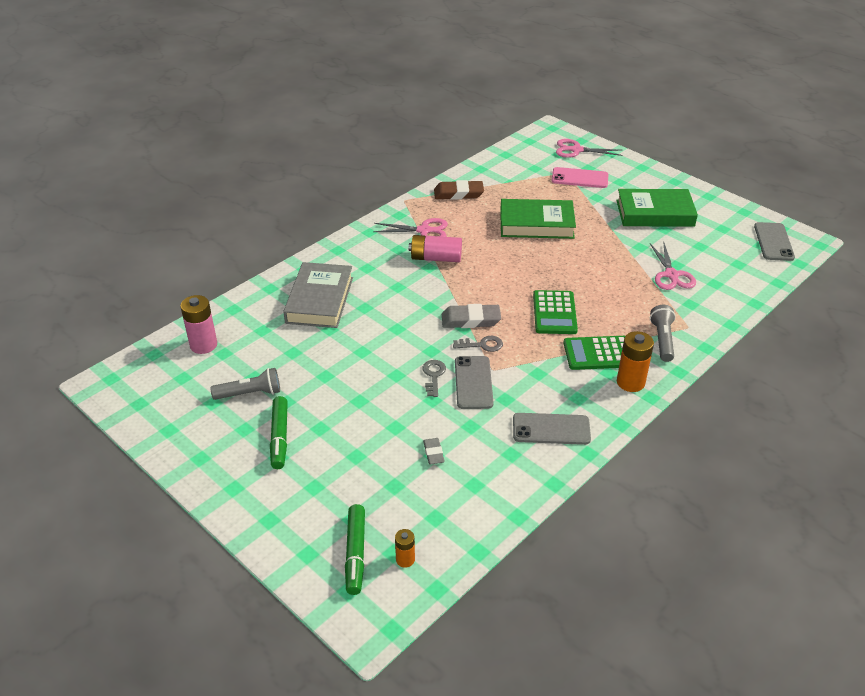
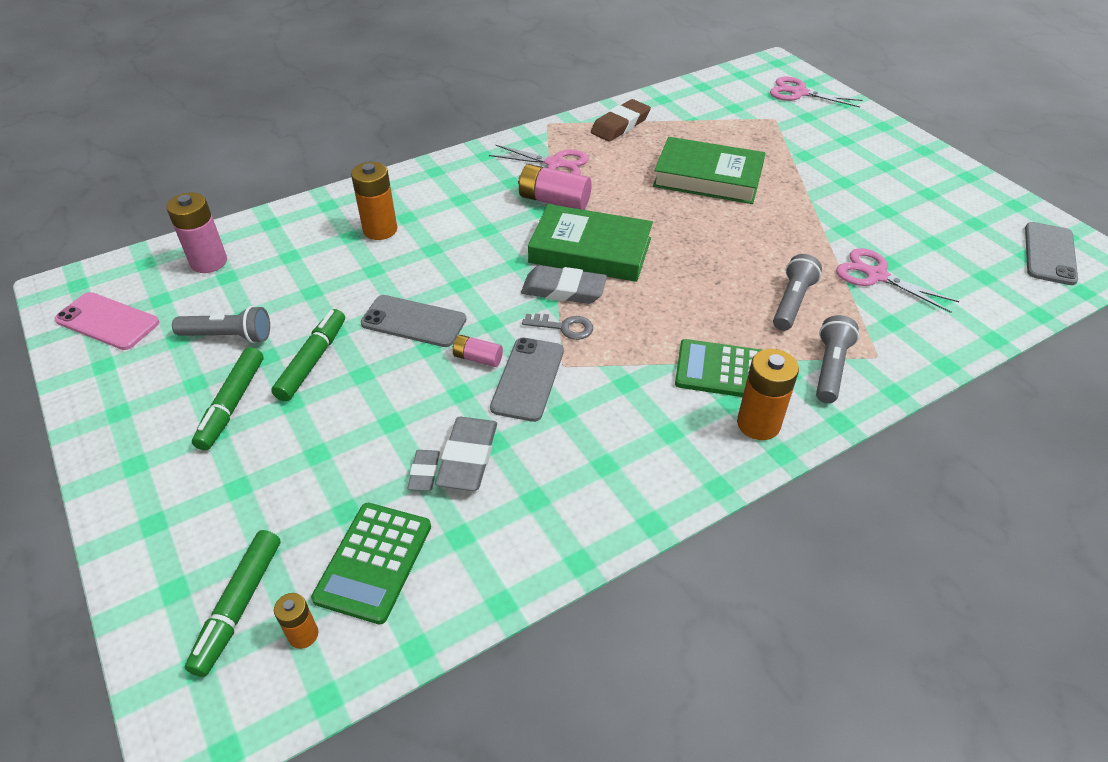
camera: 15 degrees right, 5 degrees up
grey book [283,262,353,328] -> orange battery [351,162,397,240]
grey key [423,360,446,397] -> pink battery [453,335,503,367]
brown eraser [434,180,484,200] -> brown eraser turned 60 degrees counterclockwise [591,99,651,142]
grey phone [513,413,591,445] -> grey phone moved to [361,295,466,347]
green calculator [533,290,578,334] -> green calculator moved to [311,503,431,624]
pink phone [551,167,609,188] -> pink phone moved to [54,292,159,350]
green book [616,189,698,227] -> green book moved to [528,204,653,282]
pink scissors [650,243,696,290] -> pink scissors turned 120 degrees clockwise [836,248,959,313]
none -> green marker [271,309,345,402]
none -> grey eraser [435,417,497,491]
none -> grey flashlight [773,254,822,331]

